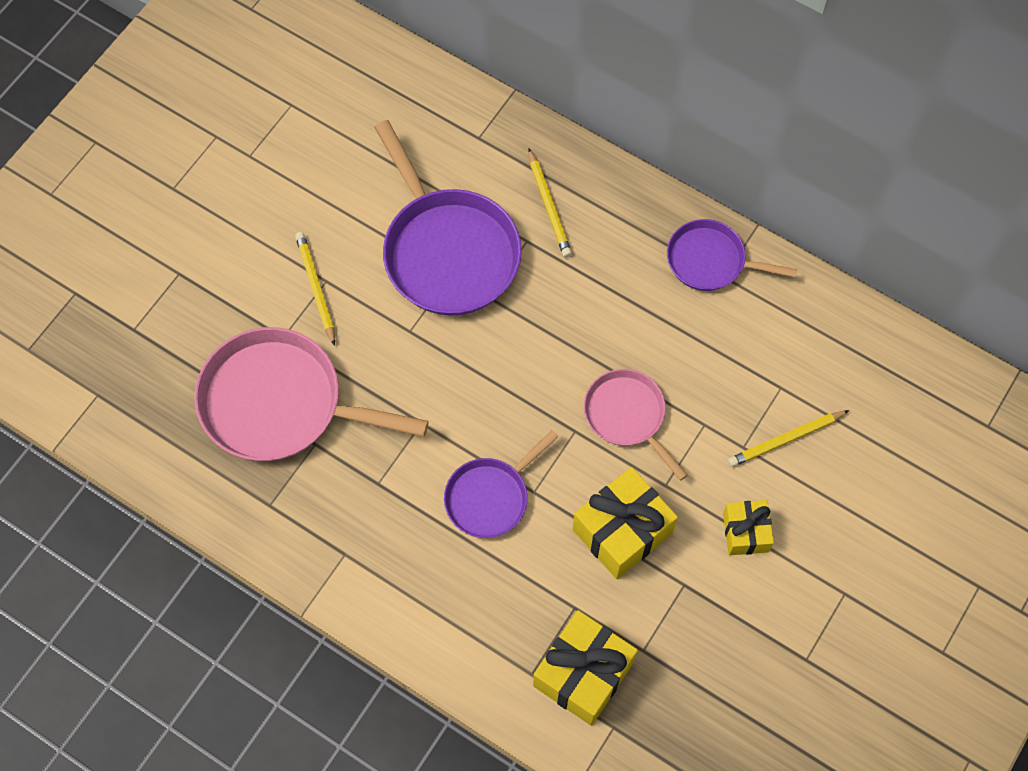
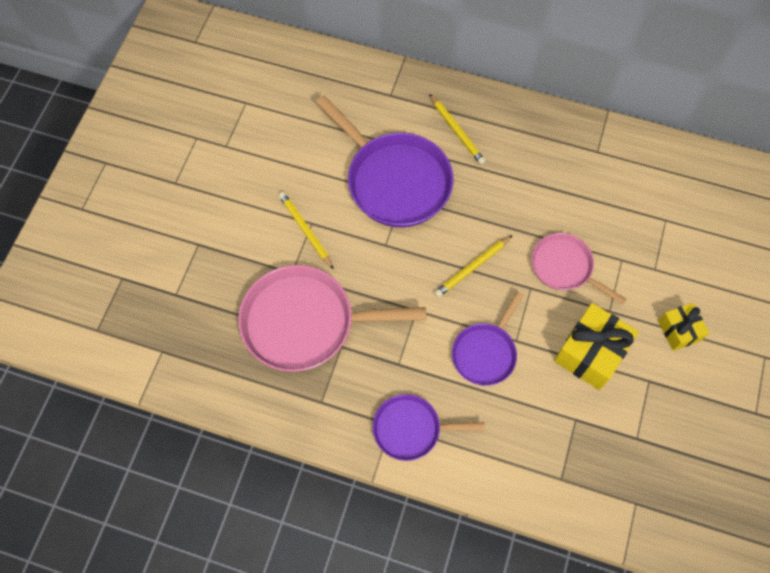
camera: 15 degrees left, 0 degrees up
yellow gift [533,610,638,726] -> none
purple pan [667,219,797,291] -> purple pan moved to [373,394,485,461]
yellow pencil [728,410,850,467] -> yellow pencil moved to [434,235,513,298]

